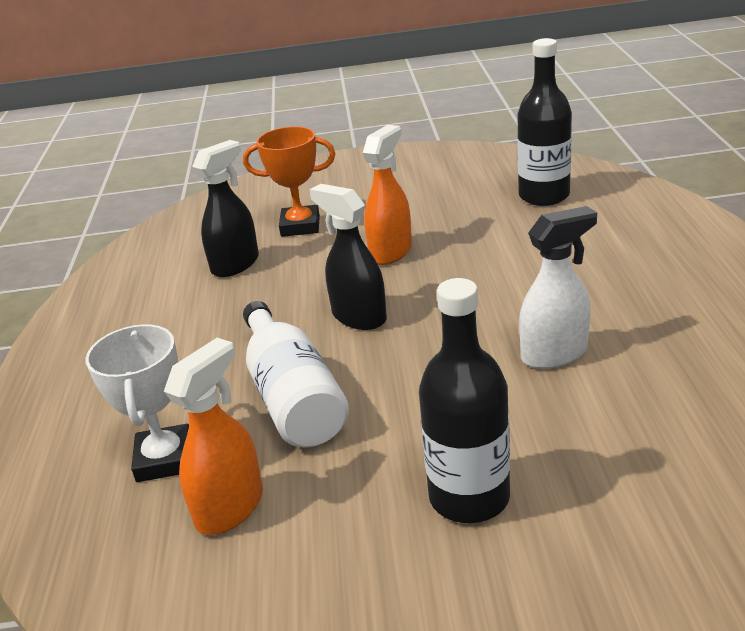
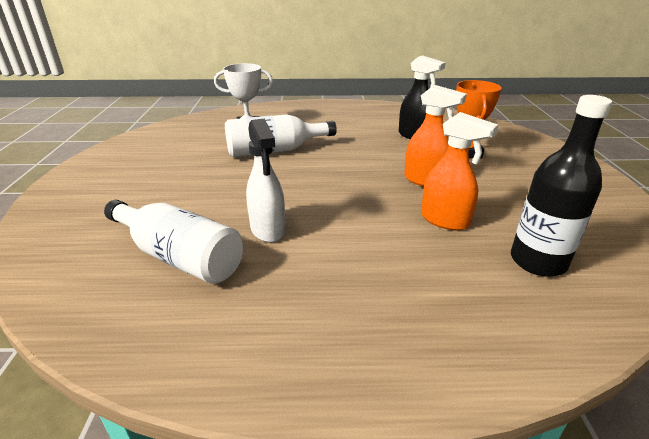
camera: 90 degrees right, 0 degrees up
orange spray bottle [164,338,263,535] -> orange spray bottle moved to [421,112,498,231]
black spray bottle [309,184,387,330] -> none
black bottle [419,278,510,523] -> none
none -> white bottle [104,200,243,284]

